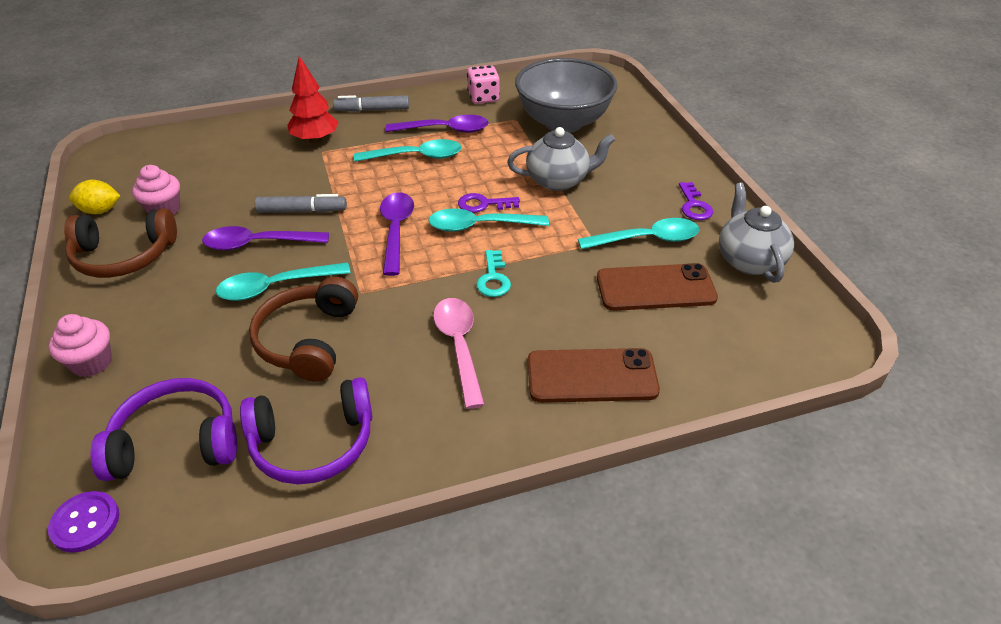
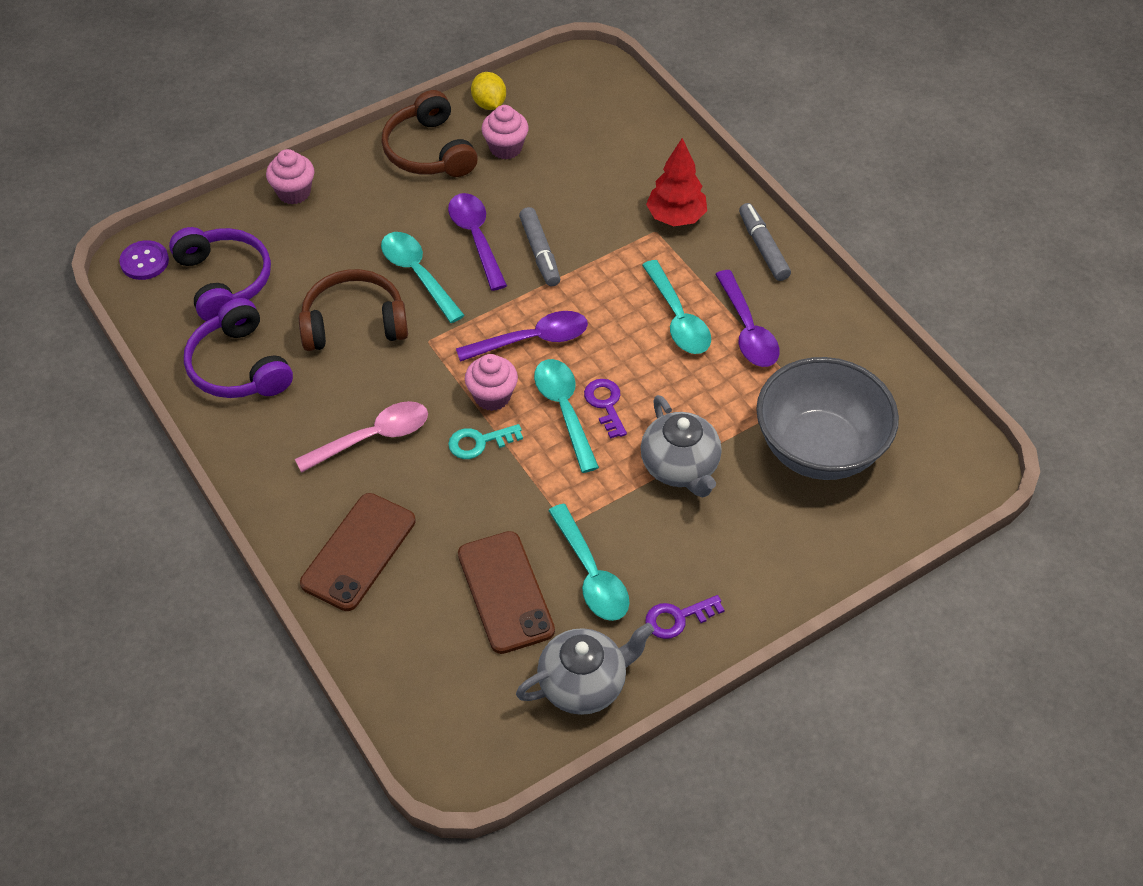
camera: 75 degrees right, 10 degrees up
pink dice [467,65,500,104] -> none
brown phone [528,348,660,403] -> brown phone turned 45 degrees clockwise [300,493,416,611]
none -> pink cupcake [465,354,518,411]

